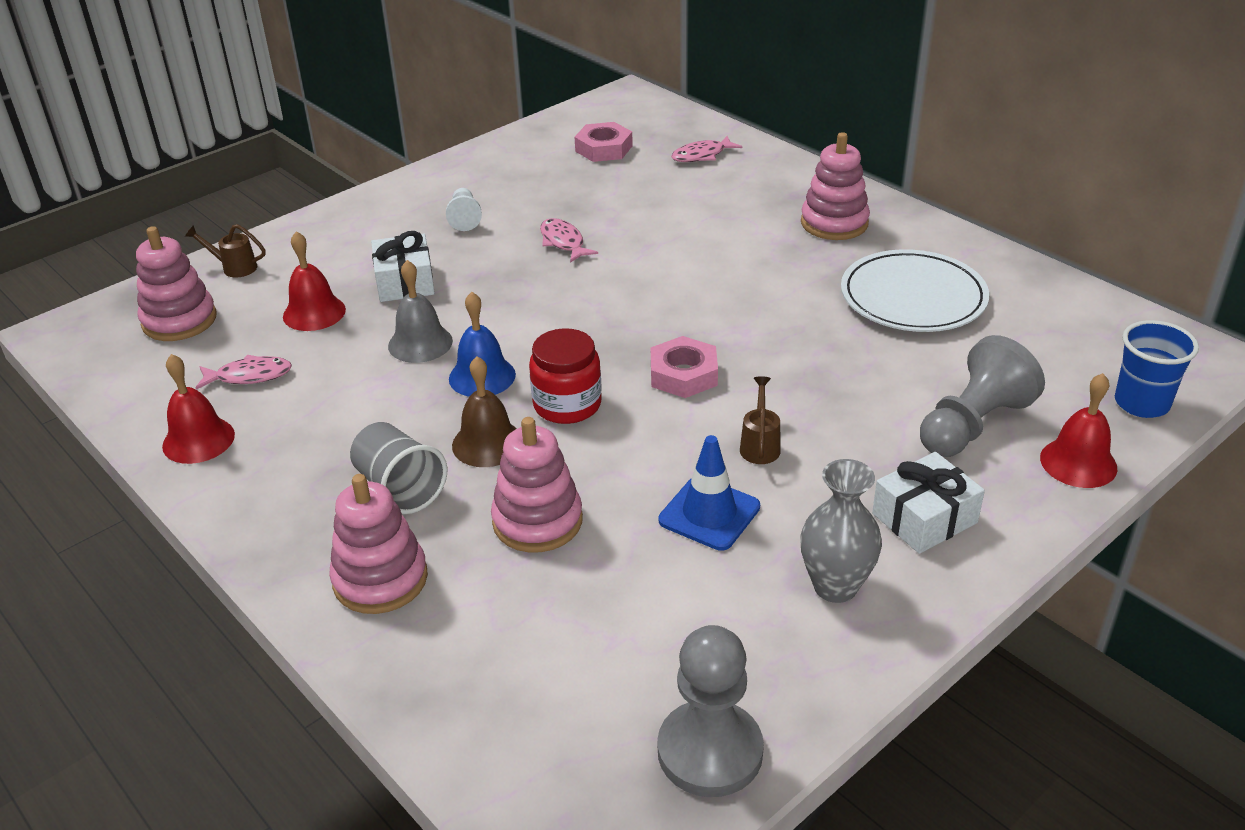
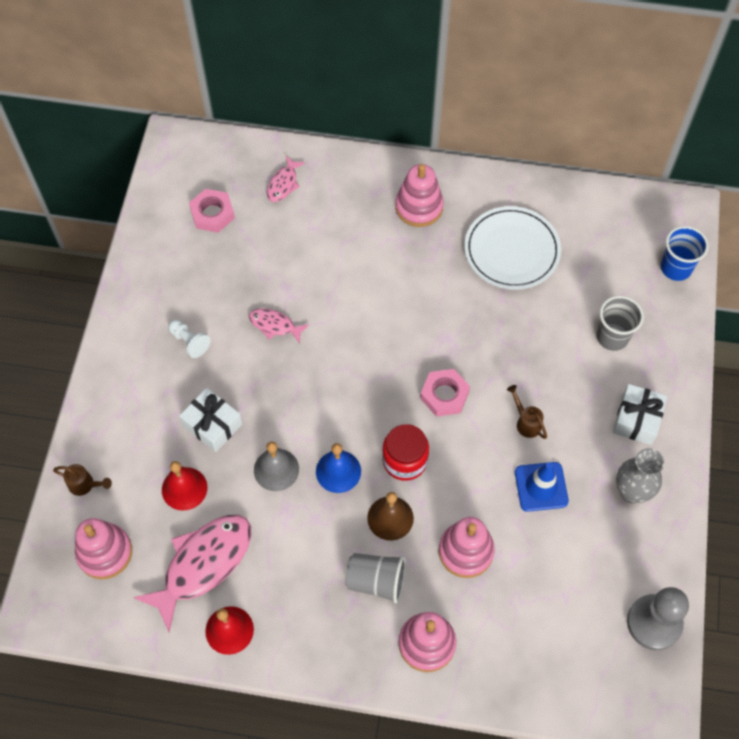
camera: 40 degrees left, 25 degrees up
brown watering can [185,224,266,277] -> brown watering can turned 135 degrees counterclockwise [53,464,112,496]
pink fish [196,355,292,389] -> pink fish [133,515,251,632], size x2.00
grey pawn [920,335,1045,457] -> grey cup [597,296,644,351]
red bell [1040,373,1117,488] -> none

